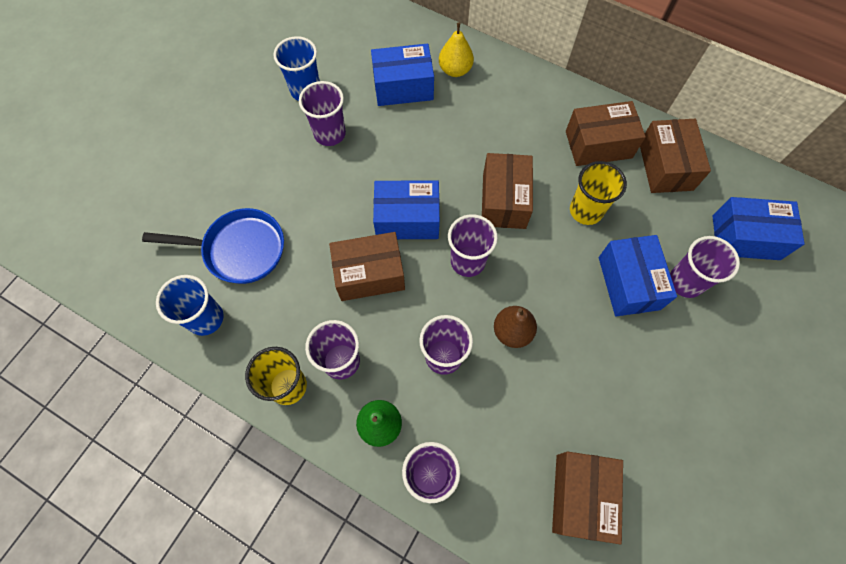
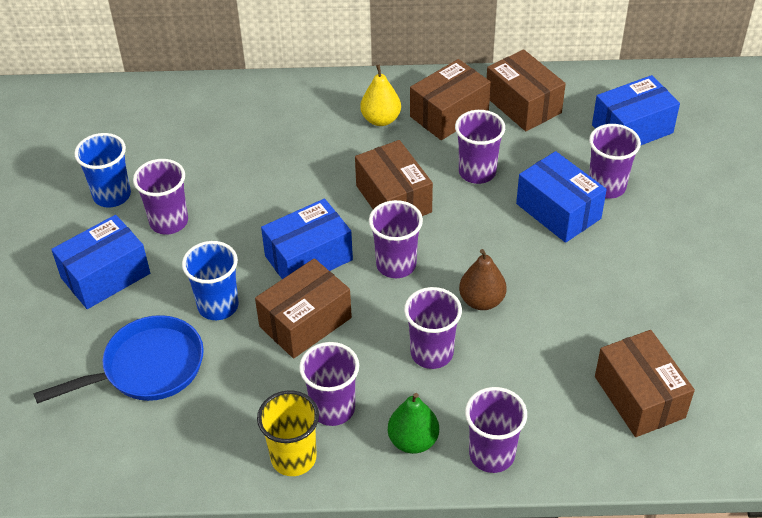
camera: 30 degrees left, 20 degrees down
blue cup [156,275,224,336] -> blue cup moved to [182,241,239,320]
blue box [371,44,434,106] -> blue box moved to [51,215,150,309]
yellow pear [439,22,474,77] -> yellow pear moved to [360,65,401,126]
yellow cup [570,161,627,225] -> purple cup [455,110,505,184]

